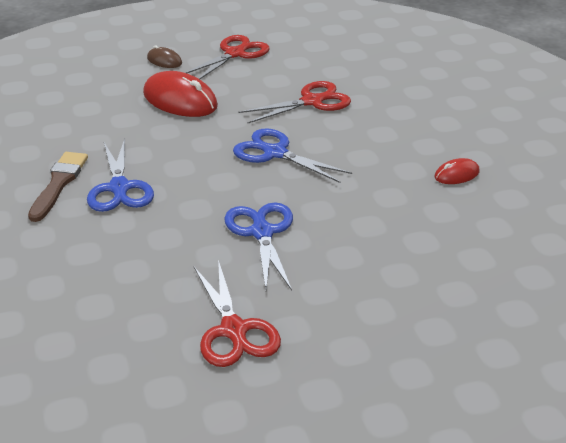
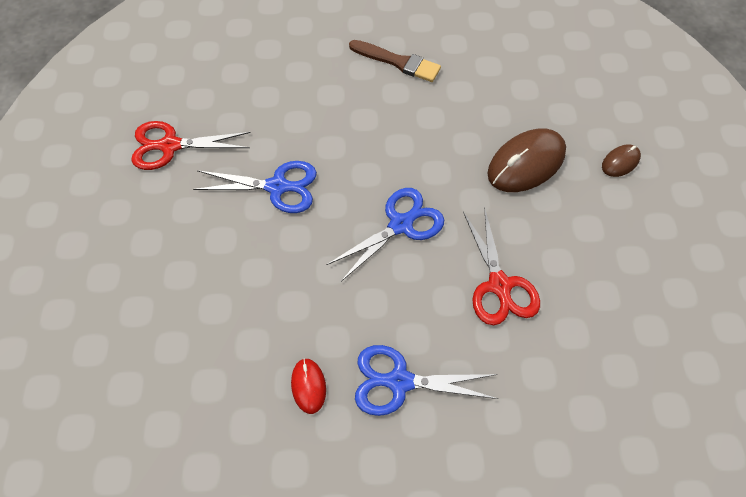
camera: 105 degrees right, 25 degrees up
blue scissors [87,139,154,212] -> blue scissors moved to [355,345,498,416]
red mouse [143,71,218,117] -> brown mouse [487,129,566,192]
red scissors [185,35,270,79] -> none

